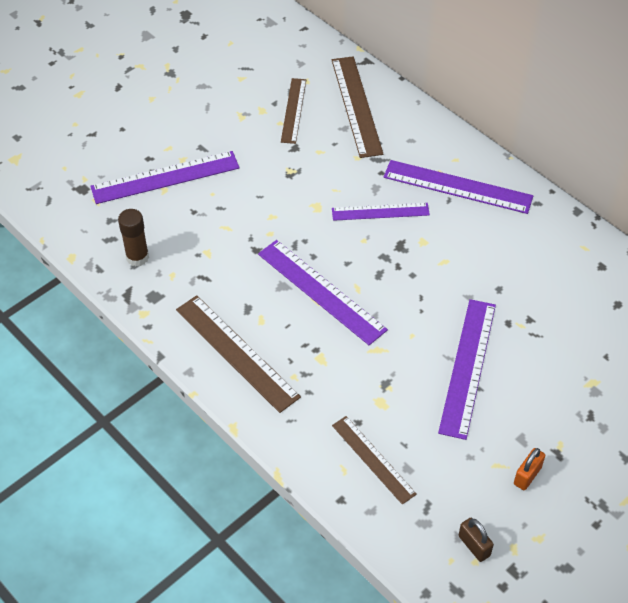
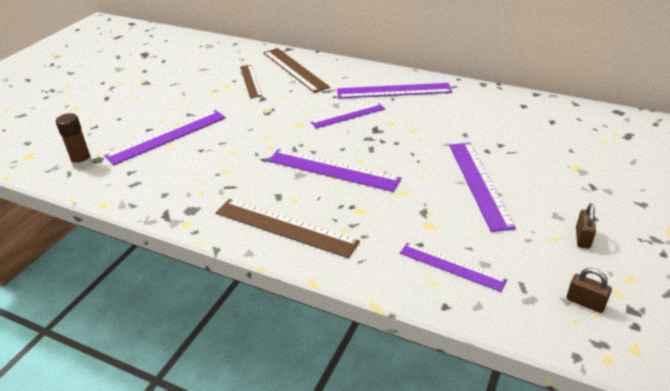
camera: 20 degrees left, 15 degrees down
brown glue stick [118,209,149,267] -> brown glue stick moved to [56,113,92,169]
brown ruler [332,416,417,505] -> purple ruler [400,243,507,292]
orange padlock [514,448,545,490] -> brown padlock [576,203,596,249]

